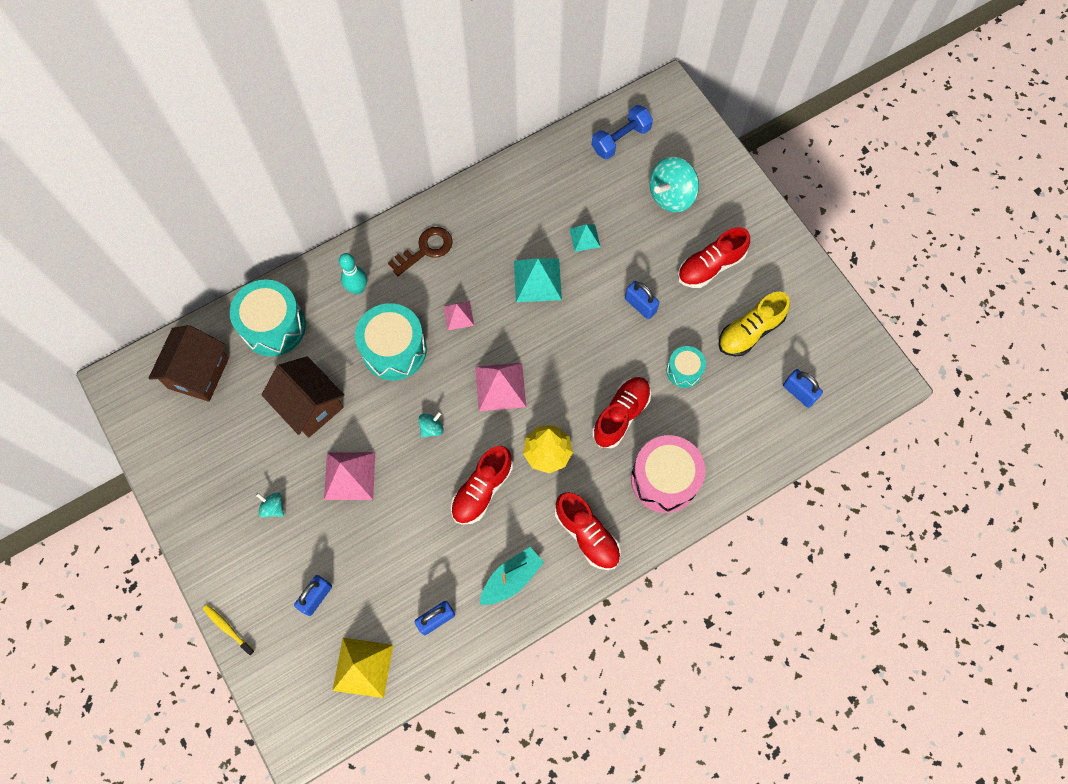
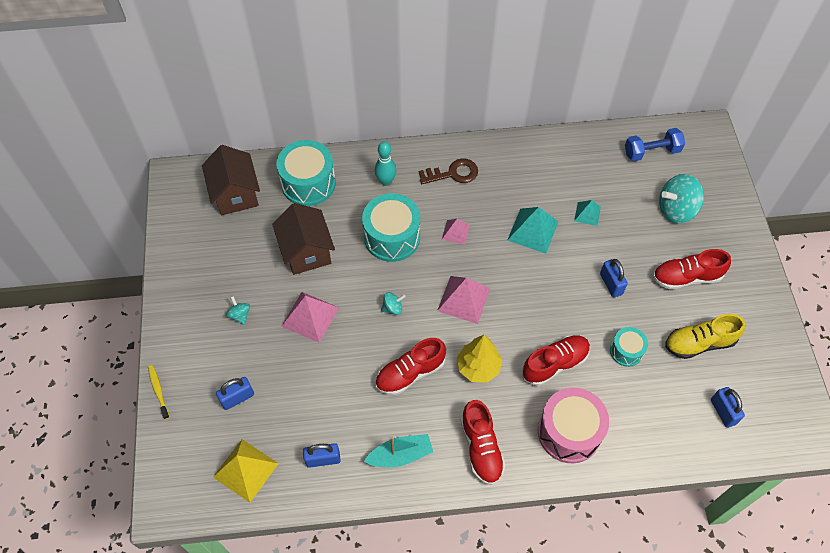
camera: 25 degrees right, 10 degrees down
brown house [148,325,229,402] -> brown house turned 60 degrees counterclockwise [202,145,260,215]

